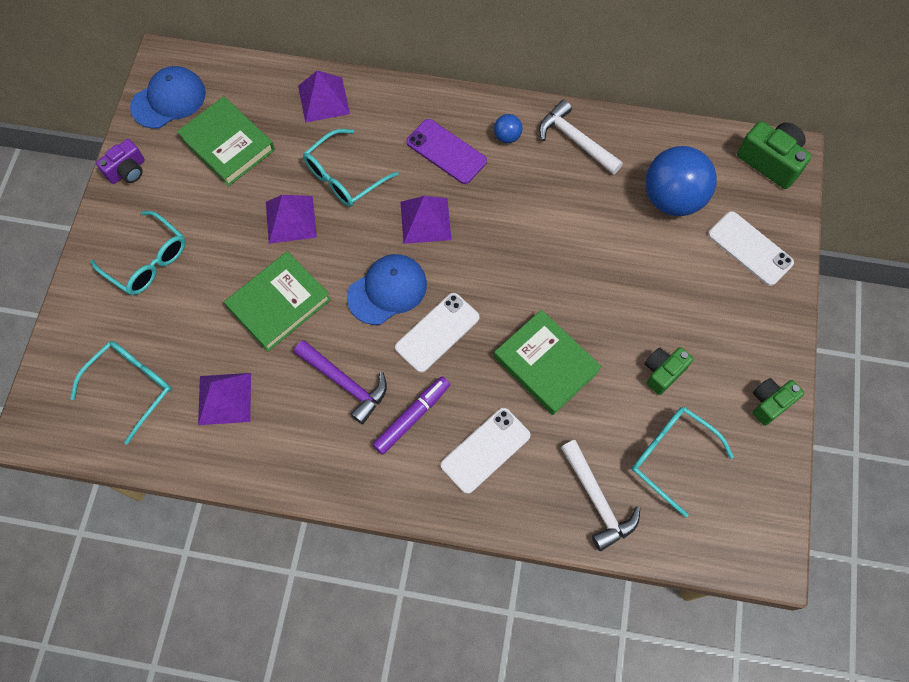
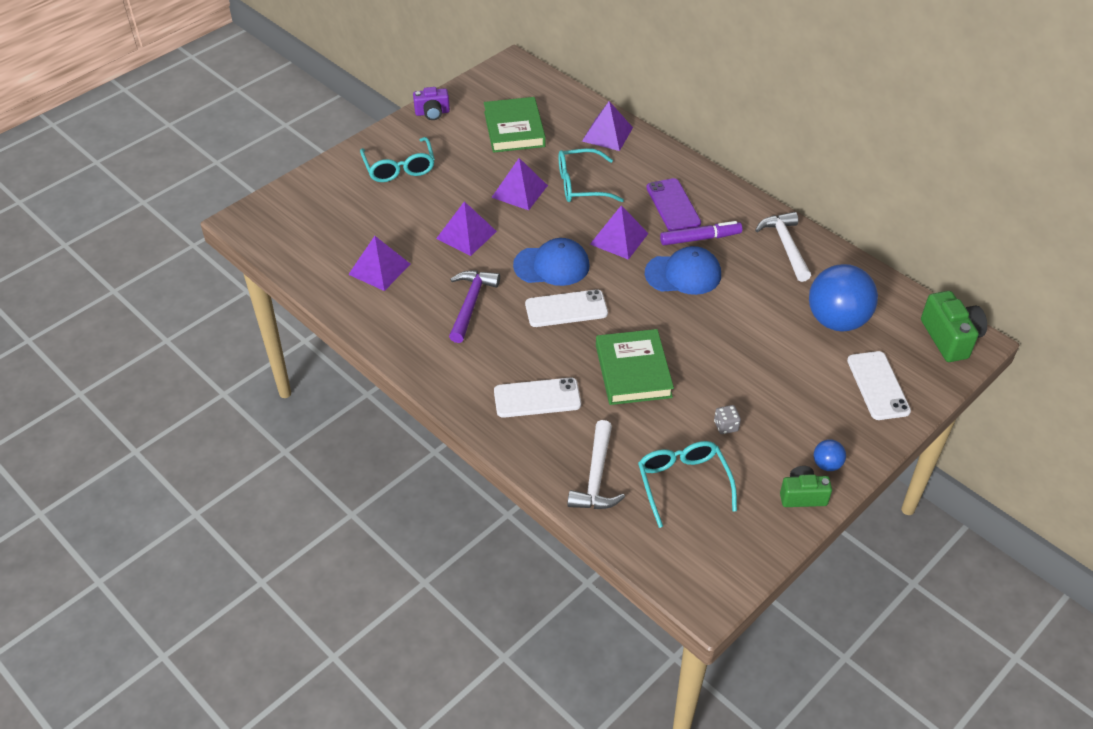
camera: 35 degrees right, 20 degrees down
turquoise glasses [70,341,172,445] -> none
blue cap [130,66,206,129] -> blue cap moved to [645,246,721,295]
green book [224,251,331,352] -> purple pyramid [436,201,497,256]
purple hammer [294,340,387,425] -> purple hammer turned 150 degrees counterclockwise [449,271,500,343]
purple marker [372,377,450,455] -> purple marker moved to [660,221,742,245]
blue ball [494,114,522,143] -> blue ball moved to [814,439,846,471]
green camera [645,347,693,395] -> grey dice [714,405,741,434]

